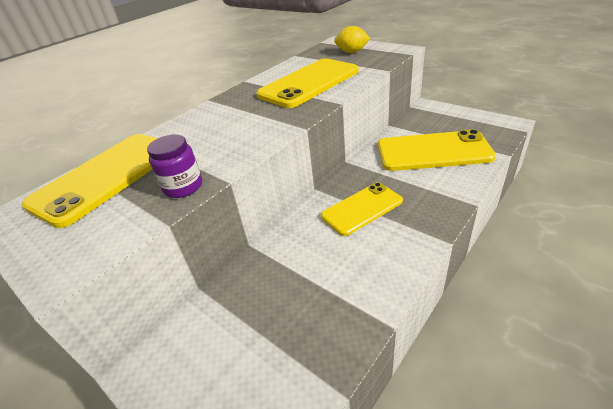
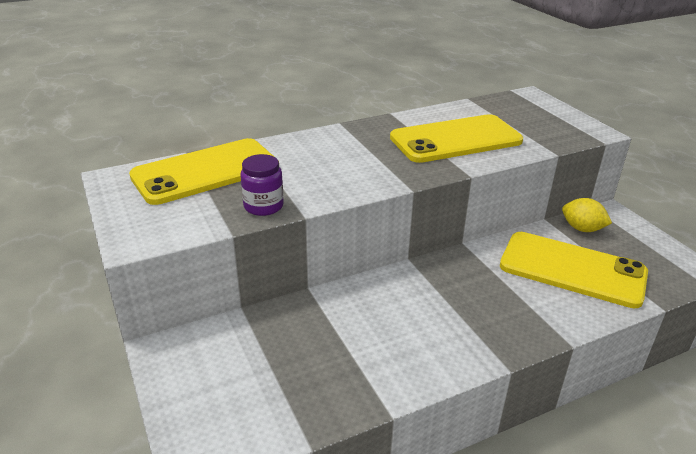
camera: 20 degrees right, 5 degrees down
yellow phone [321,182,403,236] -> none
yellow lemon [334,26,370,53] -> yellow lemon moved to [562,198,612,232]

